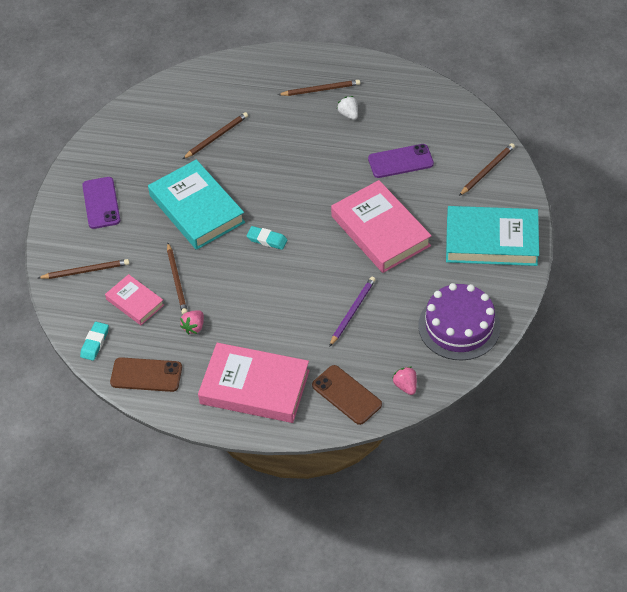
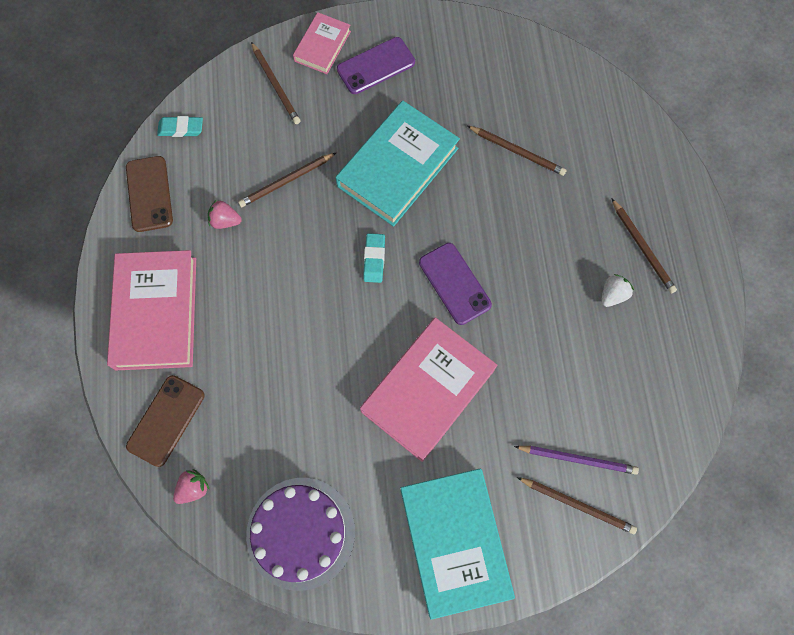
camera: 70 degrees right, 20 degrees up
pink book [105,274,164,325] -> pink book moved to [293,12,351,74]
purple pencil [329,277,376,347] -> purple pencil moved to [514,446,639,475]
purple phone [368,144,434,178] -> purple phone moved to [419,243,492,325]

